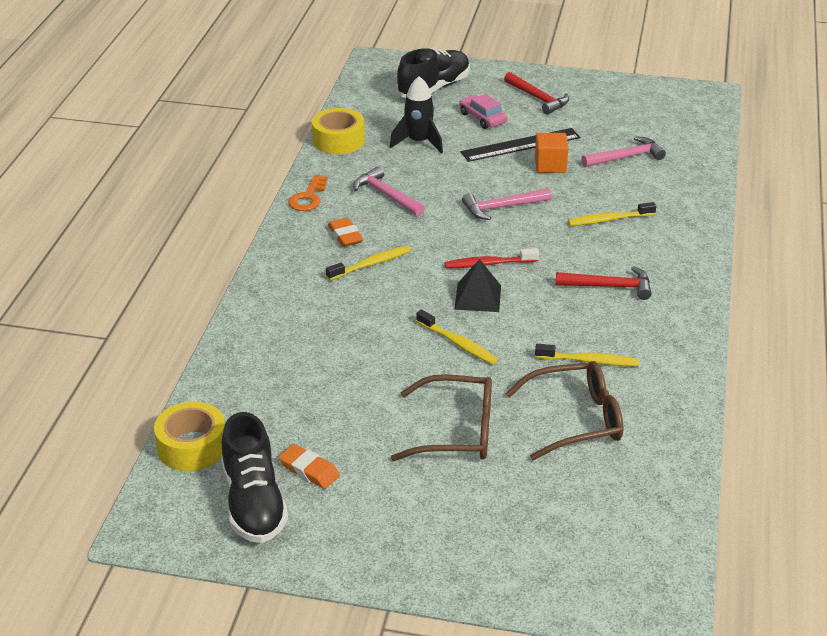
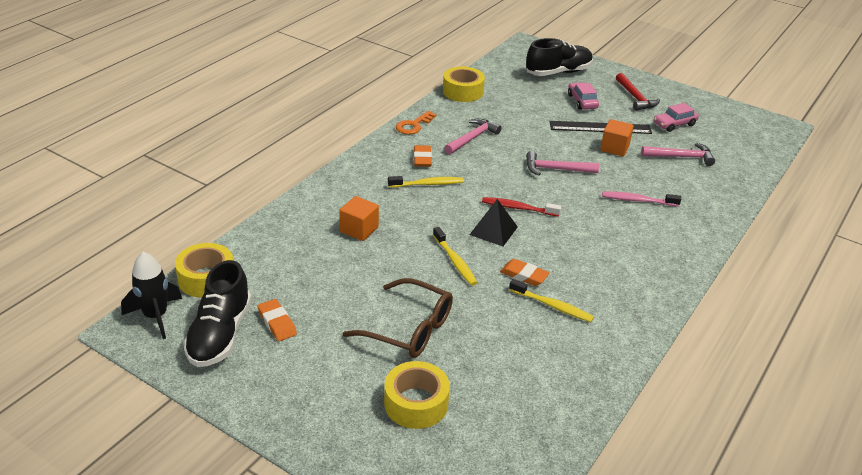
camera: 20 degrees right, 0 degrees up
pink hammer [353,166,425,216] -> pink hammer turned 60 degrees clockwise [444,119,502,154]
black rocket [390,76,443,154] -> black rocket moved to [121,252,182,339]
brown glasses [505,361,623,460] -> none
red hammer [556,266,652,300] -> none
yellow toothbrush [568,202,656,226] -> pink toothbrush [602,192,681,206]
none -> orange cube [339,196,379,241]
none -> yellow tape [384,361,450,429]
none -> orange eraser [500,259,550,286]
none -> pink car [654,103,699,132]

